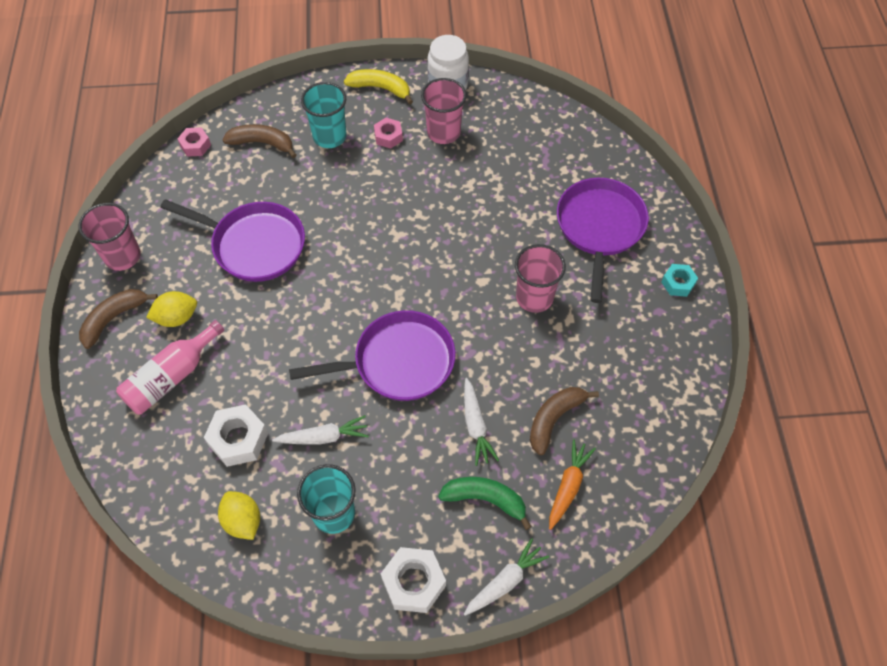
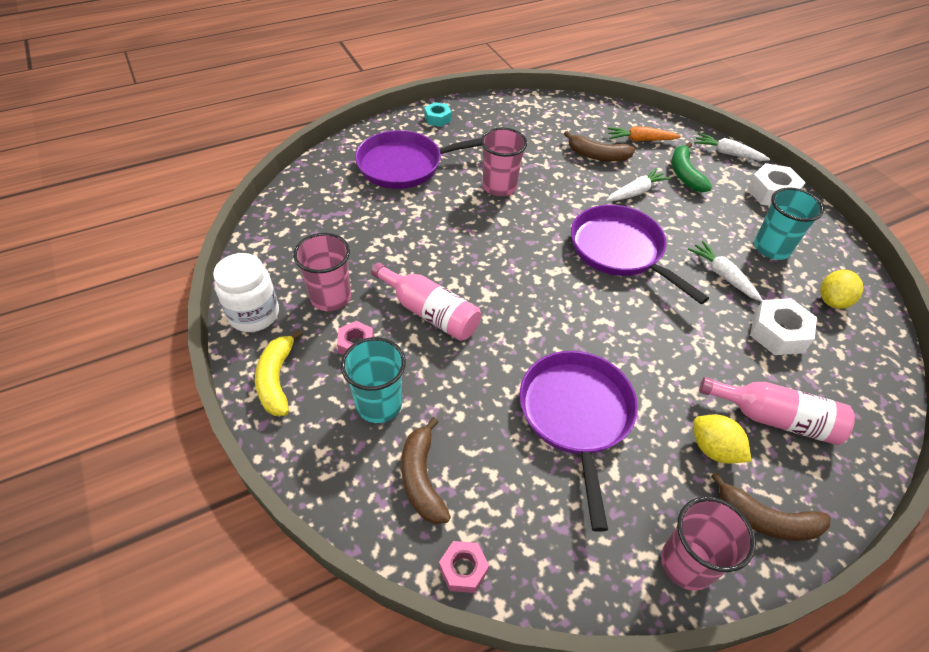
camera: 115 degrees left, 10 degrees down
none -> pink bottle [371,263,481,341]

